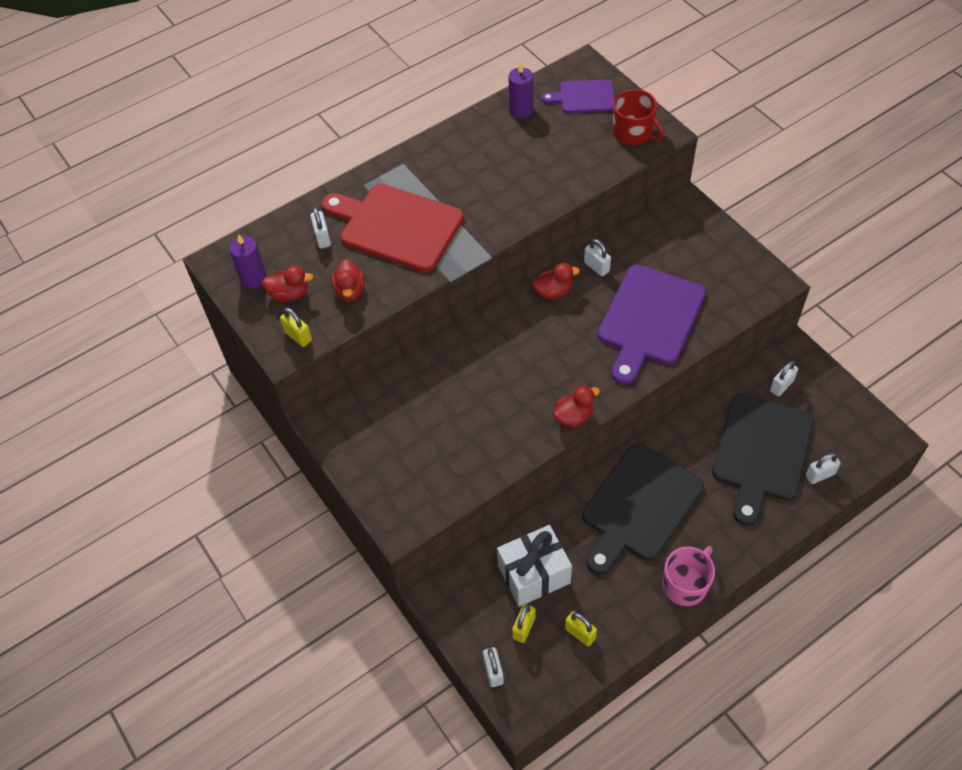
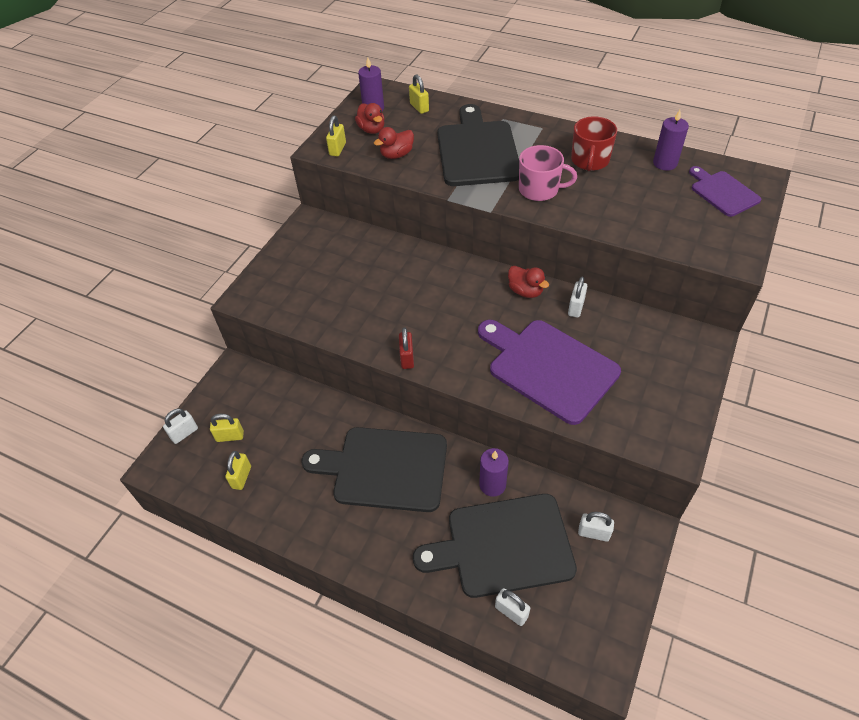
camera: 60 degrees right, 5 degrees down
white padlock [310,207,331,249] -> none
red cutting board [321,184,464,272] -> black cutting board [437,104,519,186]
white gift [497,525,572,607] -> none
red duck [553,385,600,428] -> red padlock [399,327,414,369]
purple cutting board [597,264,706,385] -> purple cutting board turned 45 degrees clockwise [478,320,621,425]
red mug [613,89,664,145] -> red mug moved to [571,116,617,171]
pink mug [663,546,715,606] -> pink mug moved to [519,145,577,201]
none -> yellow padlock [409,74,429,114]
none -> purple candle [479,448,509,497]

